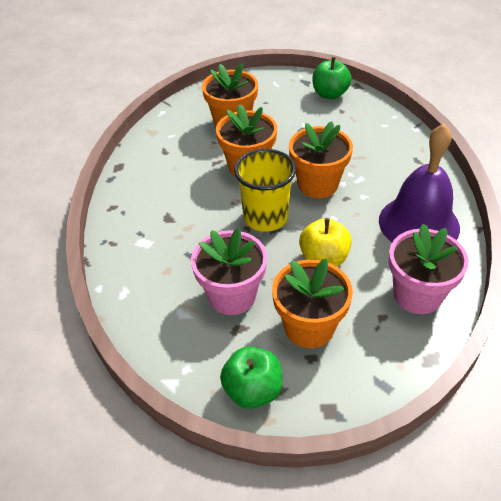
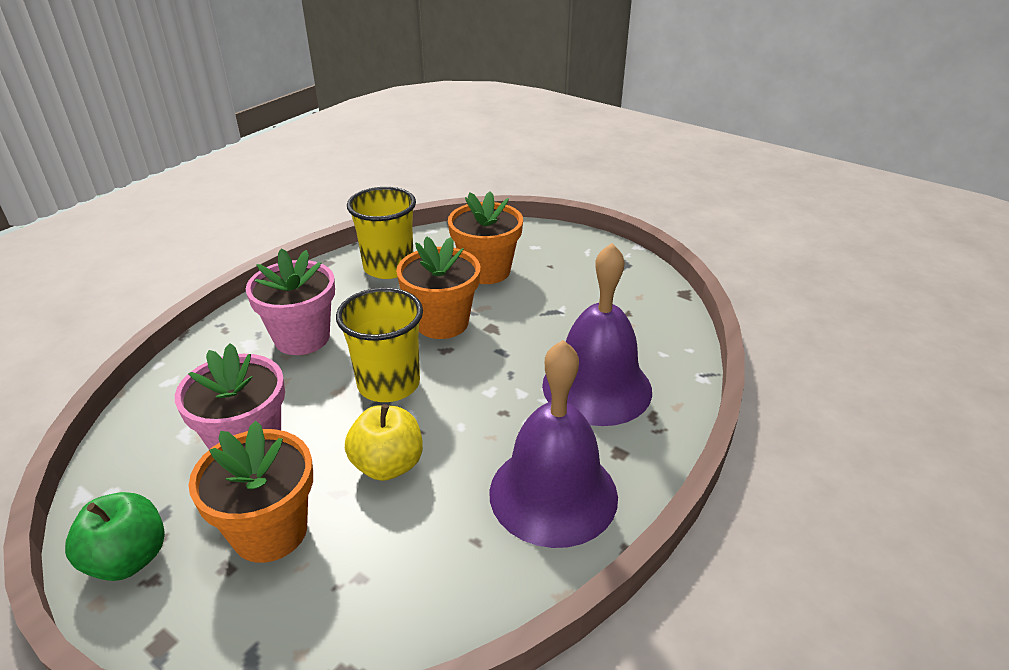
camera: 35 degrees right, 10 degrees down
orange flower pot [289,121,353,198] -> none
green apple [312,57,352,99] -> none
pink flower pot [389,224,469,314] -> pink flower pot moved to [246,248,335,355]
none -> yellow cup [347,187,416,279]
none -> purple bell [542,243,652,426]

